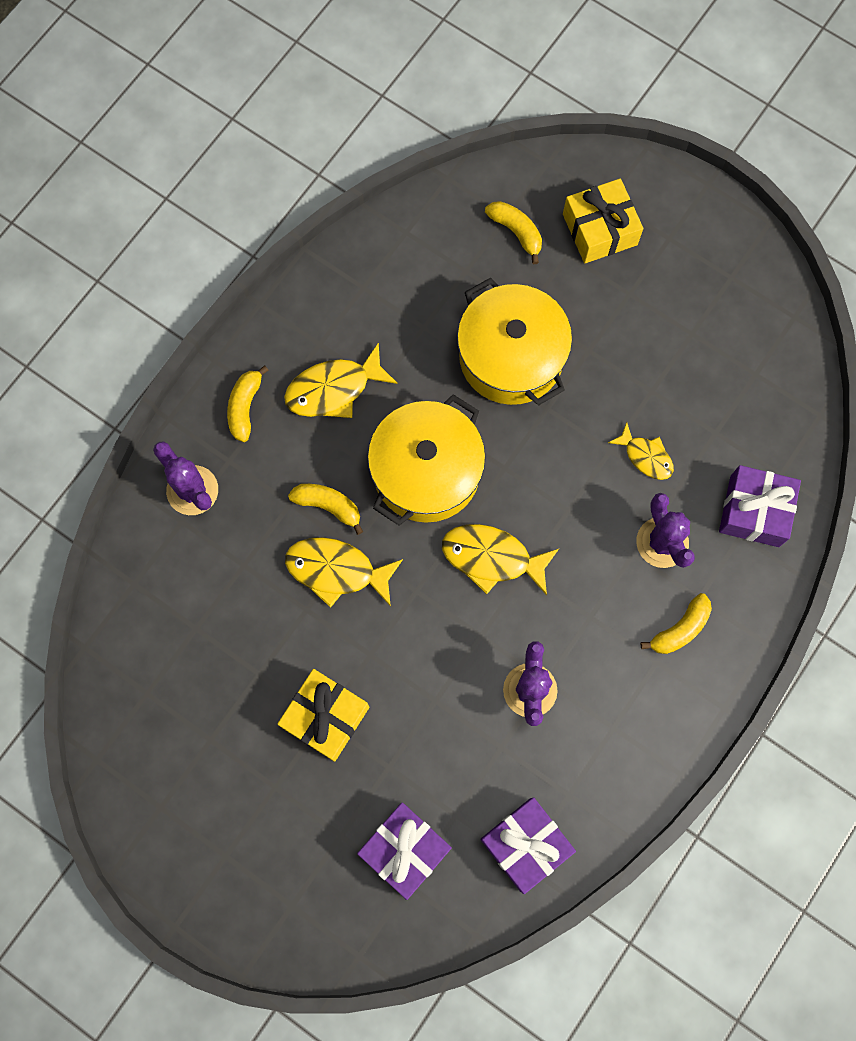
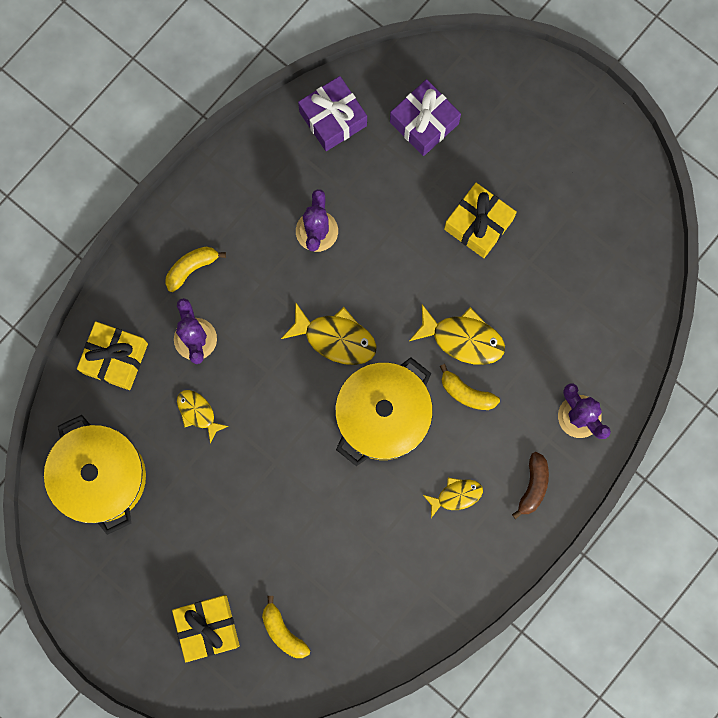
camera: 175 degrees left, 5 degrees up
yellow banana [227,365,269,442] -> brown banana [512,452,549,519]
yellow fish [284,342,397,418] -> yellow fish [423,478,483,518], size x0.62
yellow pot [457,278,572,406] -> yellow pot moved to [44,415,146,535]
purple gift [719,465,801,547] -> yellow gift [77,321,148,390]

